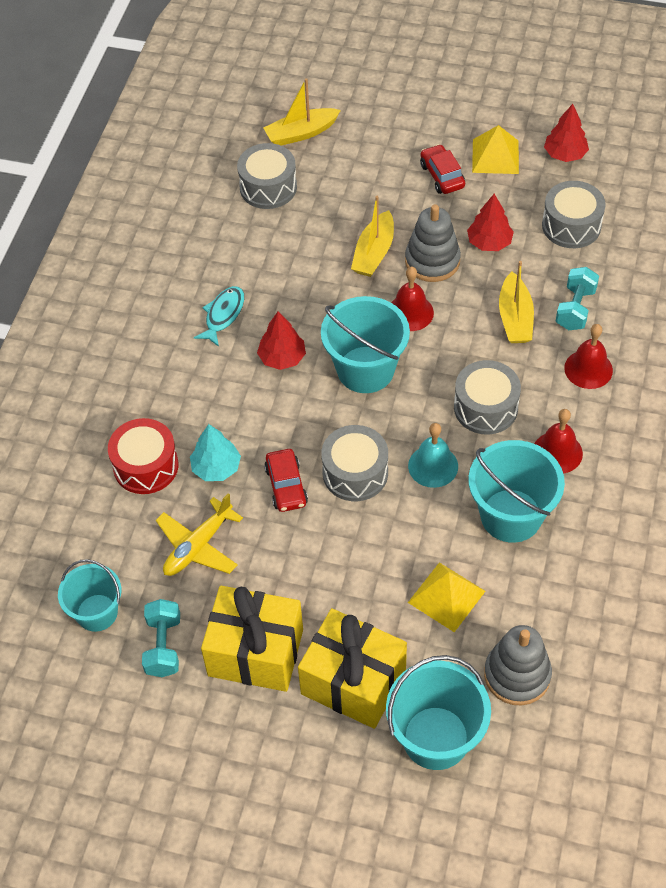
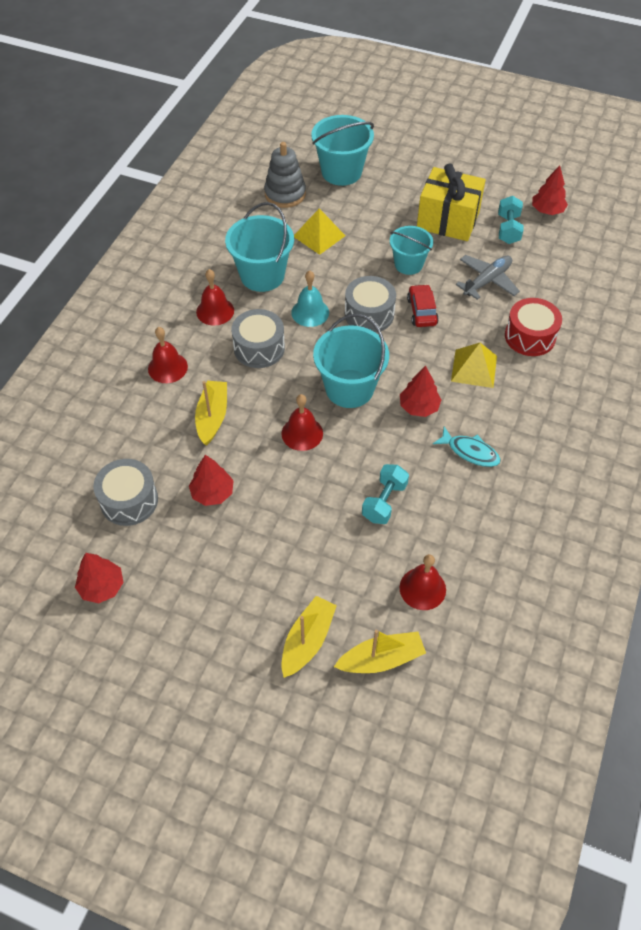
camera: 175 degrees left, 0 degrees up
turquoise bucket [58,559,121,632] -> turquoise bucket moved to [390,226,433,275]
yellow plane [156,493,243,576] -> grey plane [456,255,520,300]
turquoise tree [190,424,241,481] -> none
turquoise fish [194,286,244,347] -> turquoise fish turned 90 degrees counterclockwise [433,427,501,467]
grey drum [237,143,297,209] -> red bell [400,554,446,610]
yellow gift [298,608,407,729] -> none
yellow boat [351,196,394,277] -> yellow boat moved to [281,596,337,678]
grey stacking toy [405,204,461,282] -> none
red car [420,144,465,194] -> none
yellow pyramid [472,125,519,174] -> yellow pyramid moved to [451,343,497,388]
turquoise dumbbell [556,267,599,330] -> turquoise dumbbell moved to [362,464,409,524]
none -> red tree [532,165,568,215]

